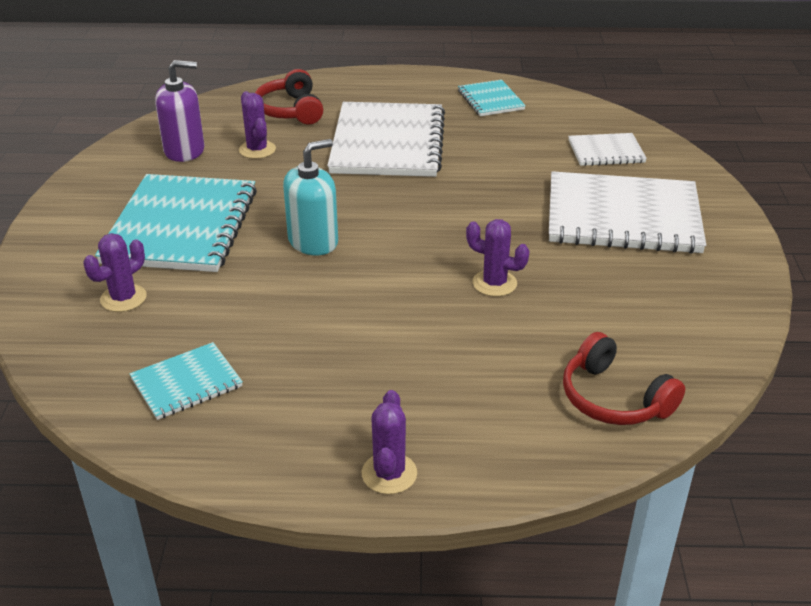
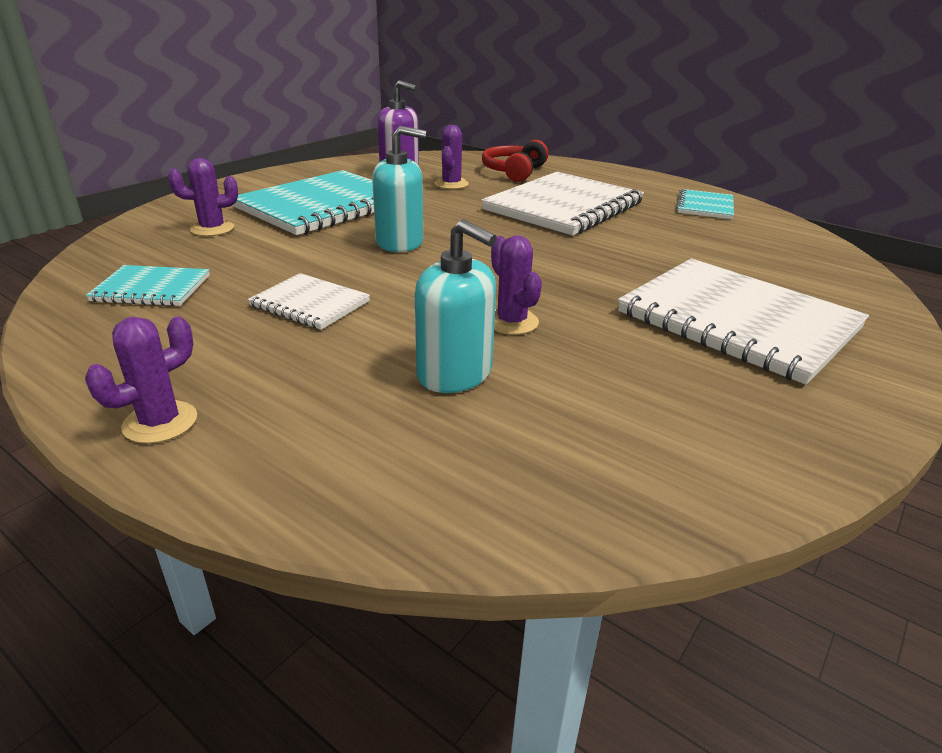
camera: 35 degrees right, 5 degrees down
red headphones [563,332,685,425] -> none
white notebook [568,133,647,166] -> white notebook moved to [248,273,370,330]
none -> turquoise soap dispenser [415,219,497,393]

